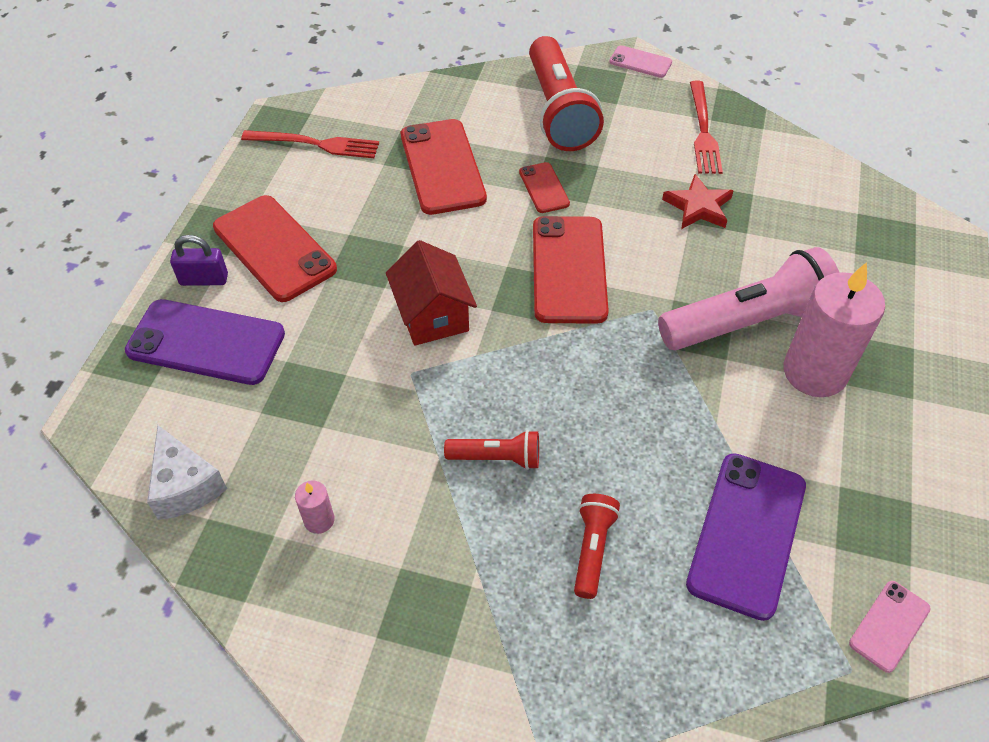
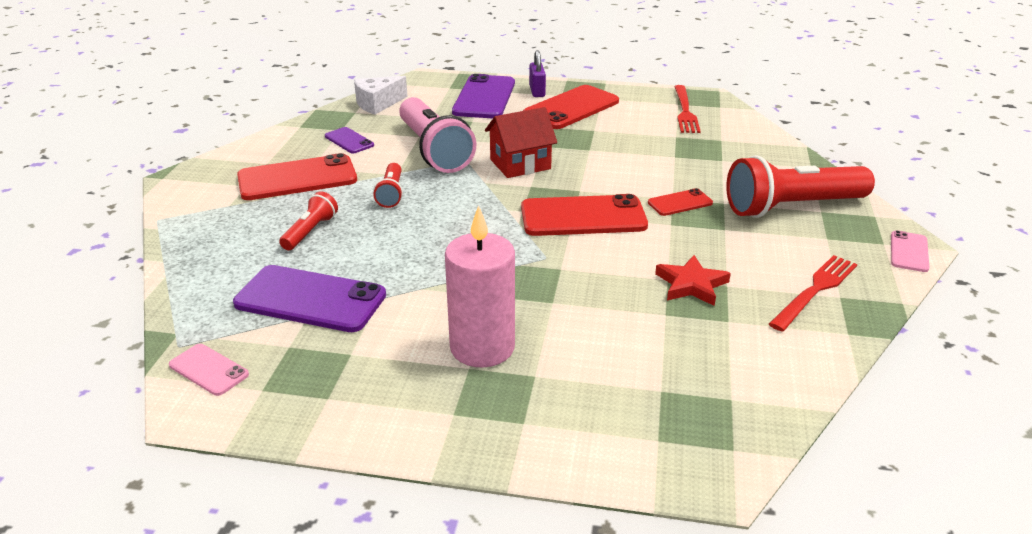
camera: 85 degrees right, 20 degrees down
pink candle [295,480,335,534] -> purple phone [325,127,374,153]
red phone [401,119,487,215] -> red phone moved to [237,153,357,200]
red flashlight [574,494,620,599] -> red flashlight turned 75 degrees counterclockwise [279,191,338,250]
pink flashlight [658,247,840,350] -> pink flashlight moved to [399,97,476,173]
red fork [690,81,723,174] -> red fork turned 135 degrees clockwise [769,255,857,332]

